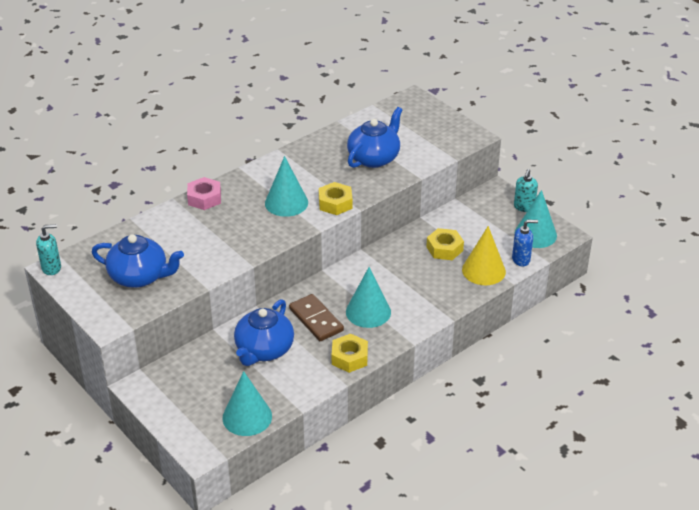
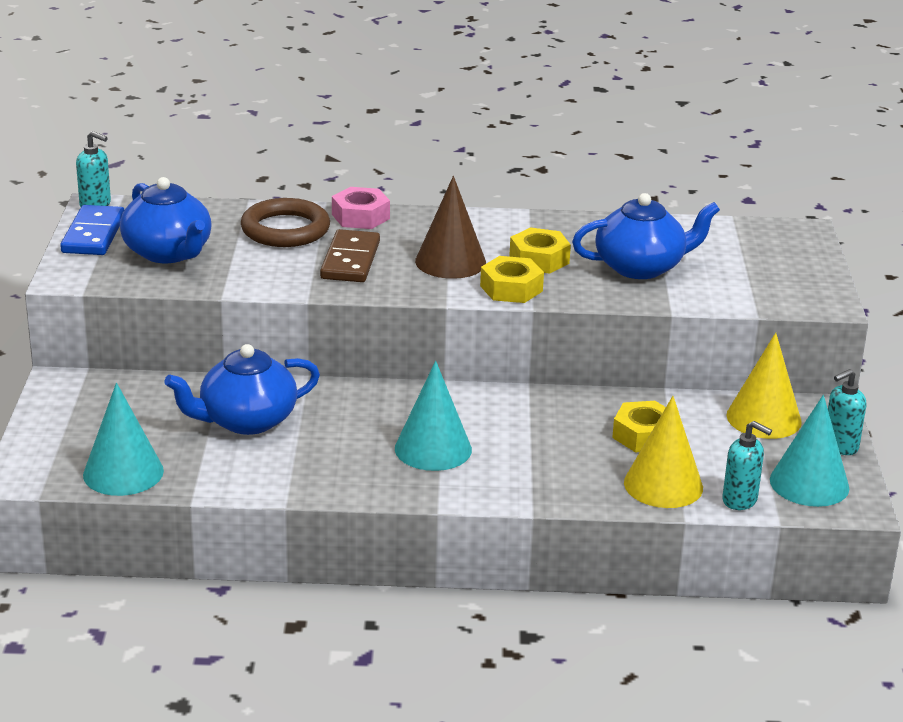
camera: 40 degrees right, 10 degrees down
turquoise cone [265,156,308,217] -> brown cone [415,176,486,279]
brown domino [289,294,344,341] -> brown domino moved to [320,229,380,282]
yellow nut [332,334,368,373] -> yellow nut moved to [509,227,571,274]
blue soap dispenser [512,219,538,266] -> turquoise soap dispenser [722,421,772,510]
none -> blue domino [60,205,125,255]
none -> brown ring [241,198,330,247]
none -> yellow cone [726,333,802,439]

